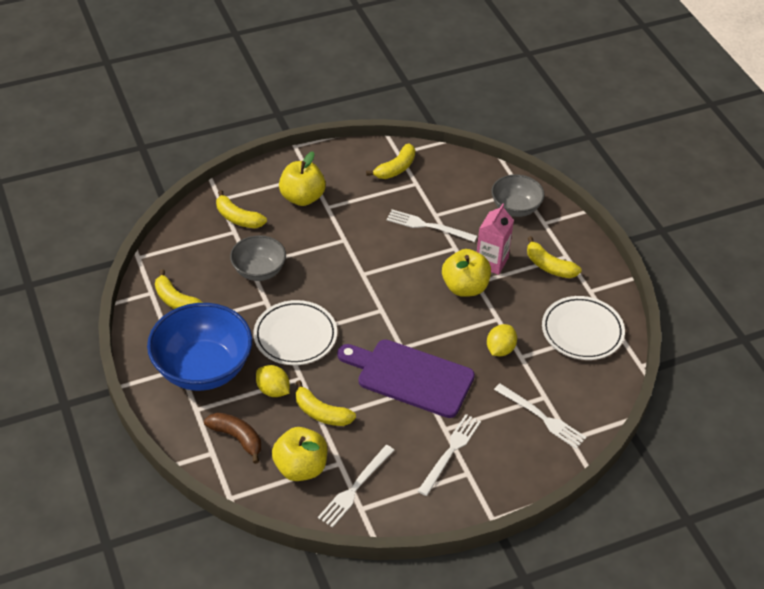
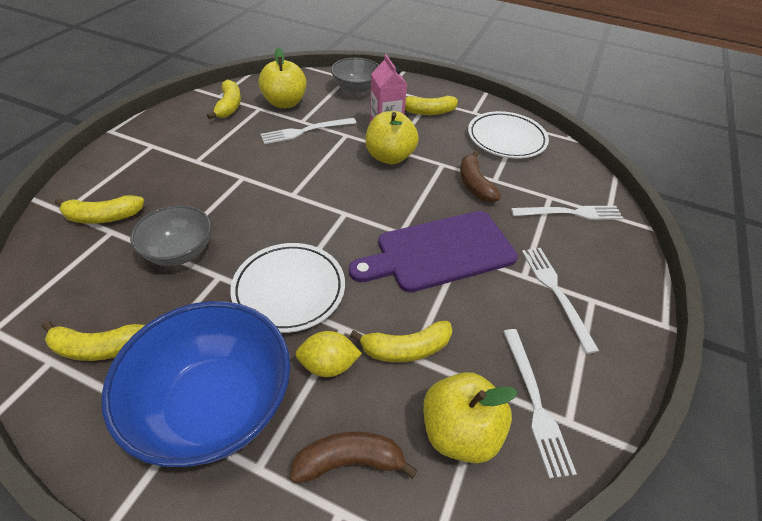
camera: 45 degrees left, 0 degrees up
yellow apple [279,151,326,206] -> yellow apple moved to [258,48,306,108]
yellow lemon [487,324,517,356] -> brown banana [460,150,501,202]

